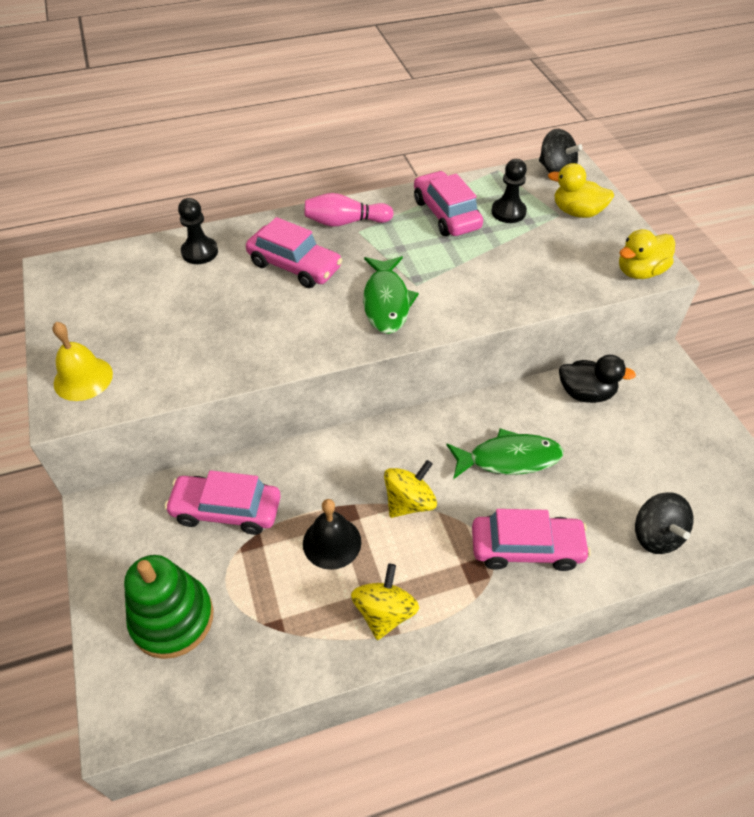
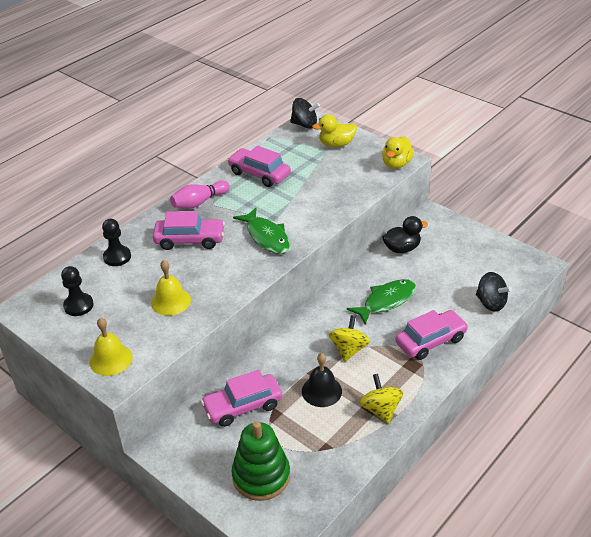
camera: 30 degrees left, 10 degrees down
black pawn [492,159,527,223] -> black pawn moved to [61,266,94,316]
none -> yellow bell [151,260,191,316]

